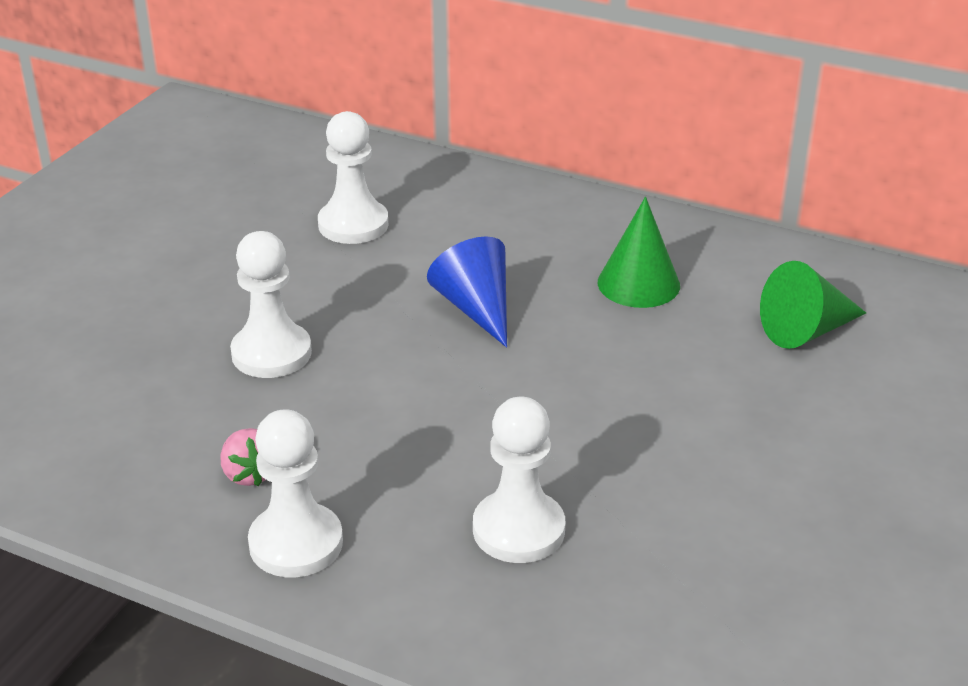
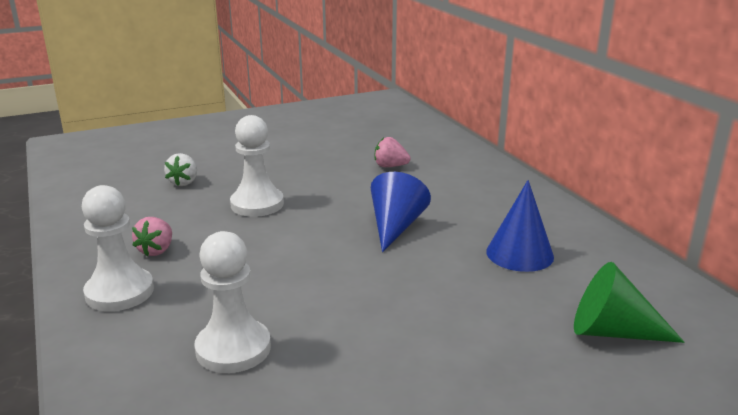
camera: 40 degrees right, 10 degrees down
white pawn [318,111,389,244] -> pink strawberry [375,137,411,167]
green cone [598,197,680,308] -> blue cone [486,180,554,272]
none -> white strawberry [164,153,197,186]

